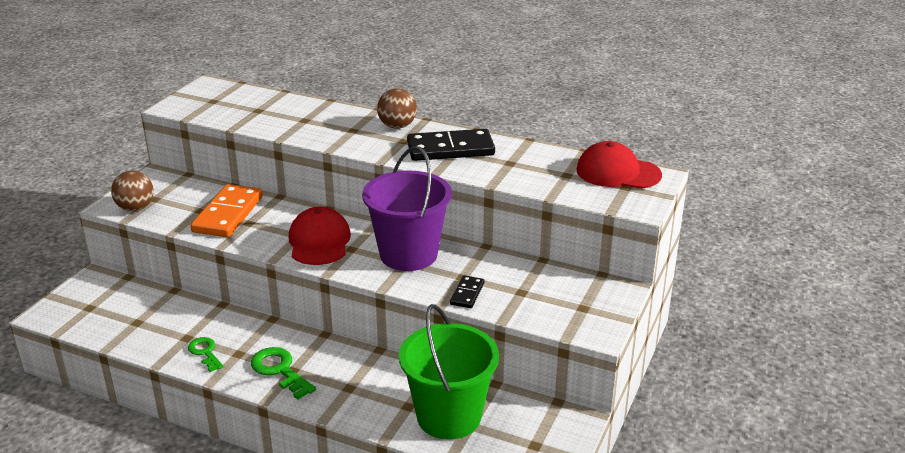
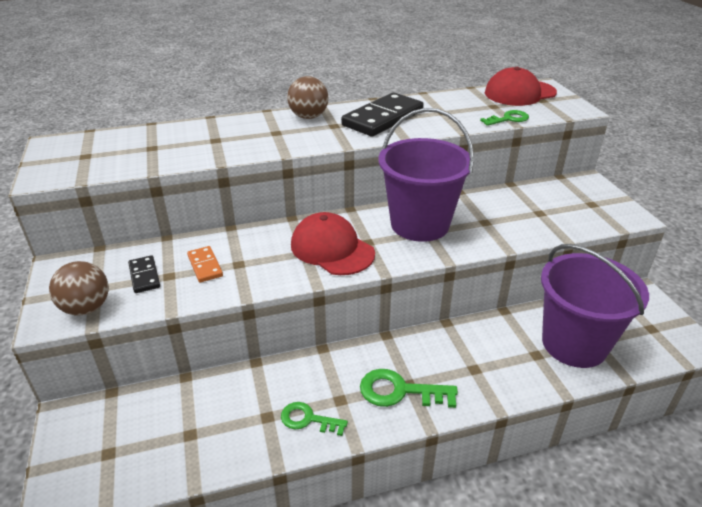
camera: 40 degrees left, 5 degrees up
orange domino [190,184,263,237] -> orange domino [187,246,223,283], size x0.50
green bucket [399,304,499,440] -> purple bucket [541,244,649,368]
black domino [450,275,484,308] -> black domino moved to [128,255,160,293]
none -> green key [480,110,529,126]

